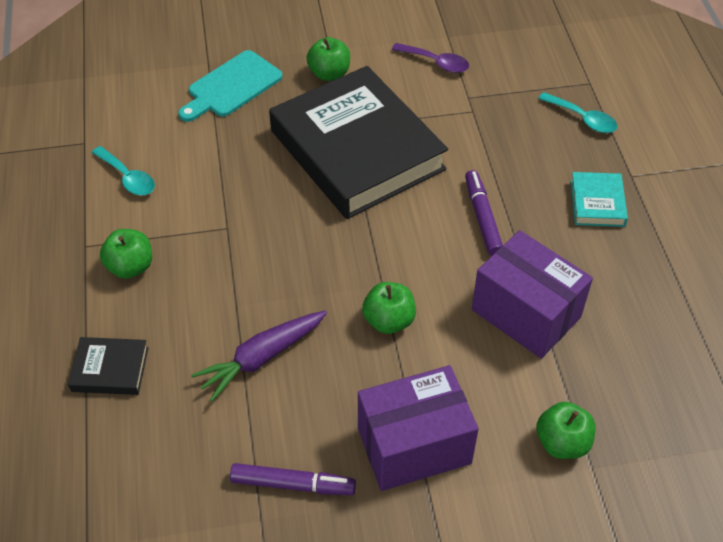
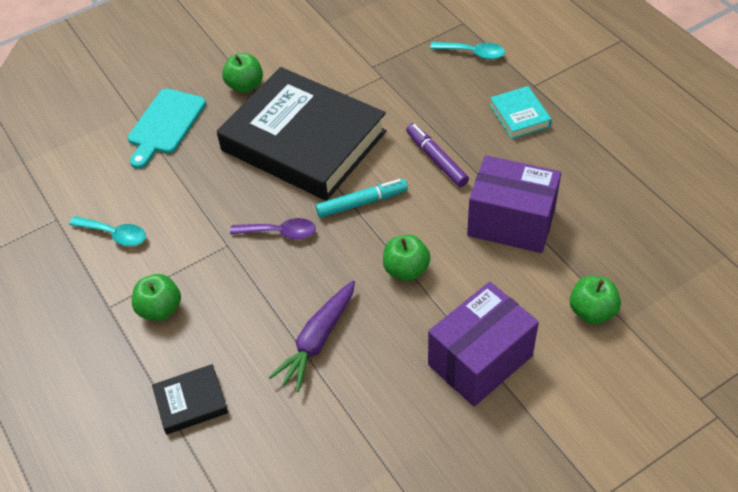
camera: 20 degrees left, 0 degrees up
purple marker [230,463,356,495] -> none
purple spoon [392,43,469,73] -> purple spoon moved to [230,218,316,239]
none -> turquoise marker [316,179,408,218]

